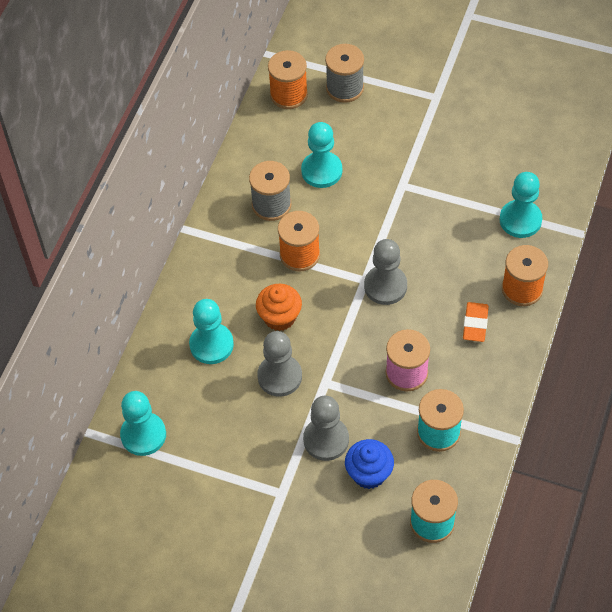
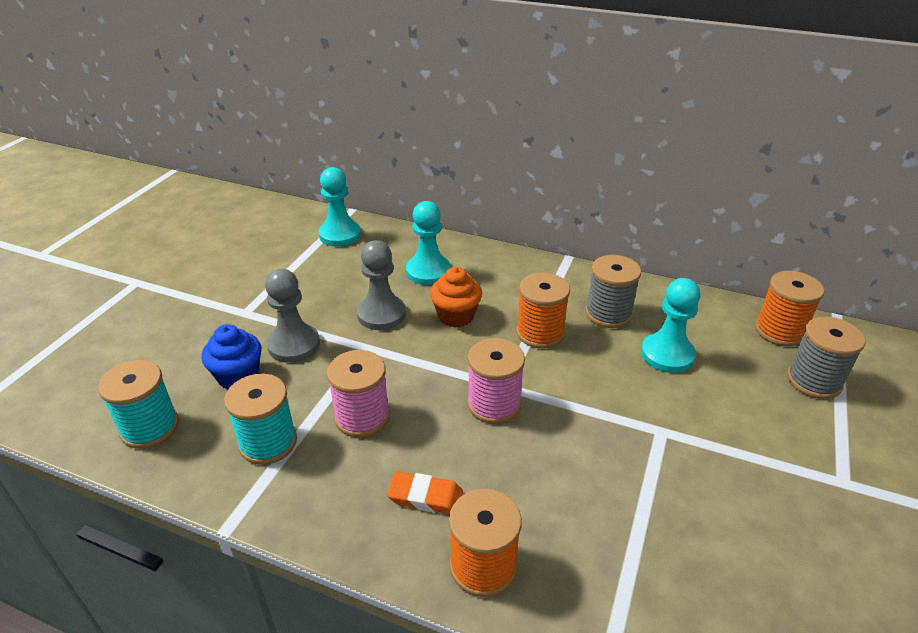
camera: 90 degrees right, 20 degrees down
grey pawn [364,239,407,305] -> pink spool [467,338,525,424]
turquoise pawn [500,172,542,238] -> none

